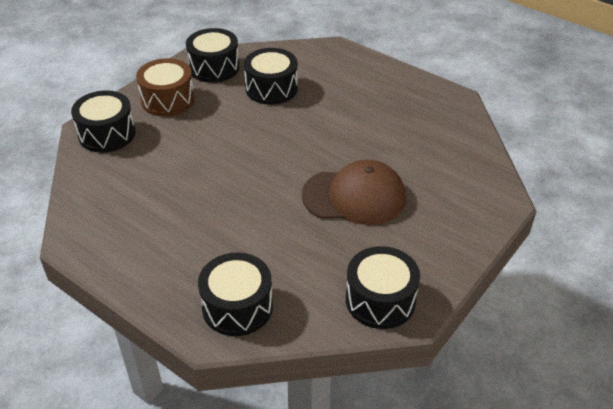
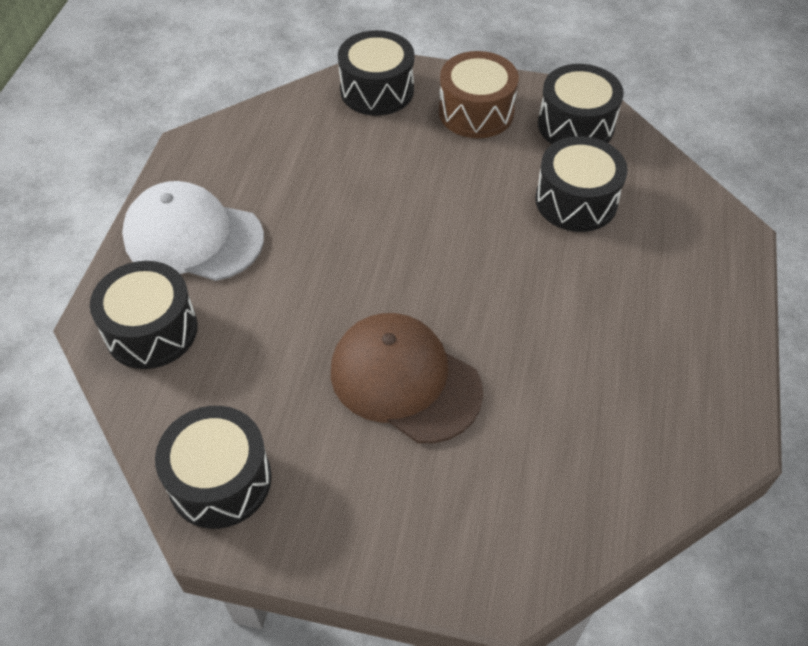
camera: 65 degrees right, 10 degrees up
brown cap [302,159,406,225] -> brown cap turned 150 degrees clockwise [331,313,483,443]
none -> white cap [122,181,264,281]

